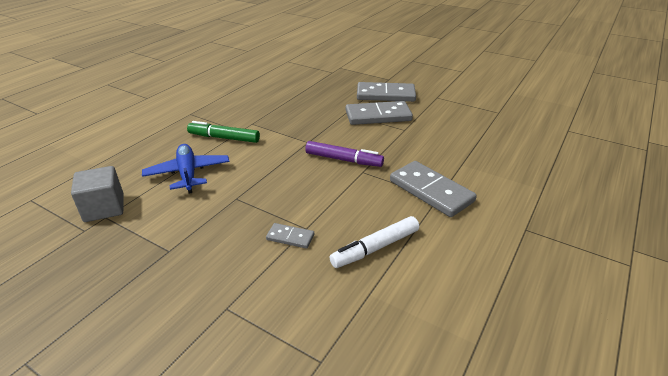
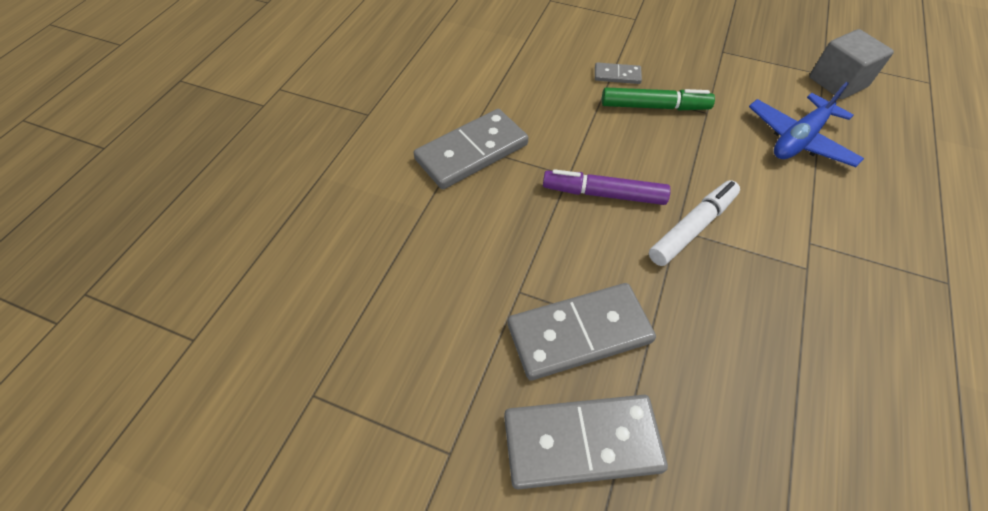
camera: 170 degrees right, 20 degrees up
blue plane [142,144,230,194] -> blue plane turned 75 degrees clockwise [749,82,864,167]
green marker [187,121,260,143] -> green marker moved to [602,87,715,110]
white marker [329,216,419,268] -> white marker moved to [649,180,740,266]
grey domino [390,161,477,217] -> grey domino turned 75 degrees counterclockwise [414,109,528,189]

